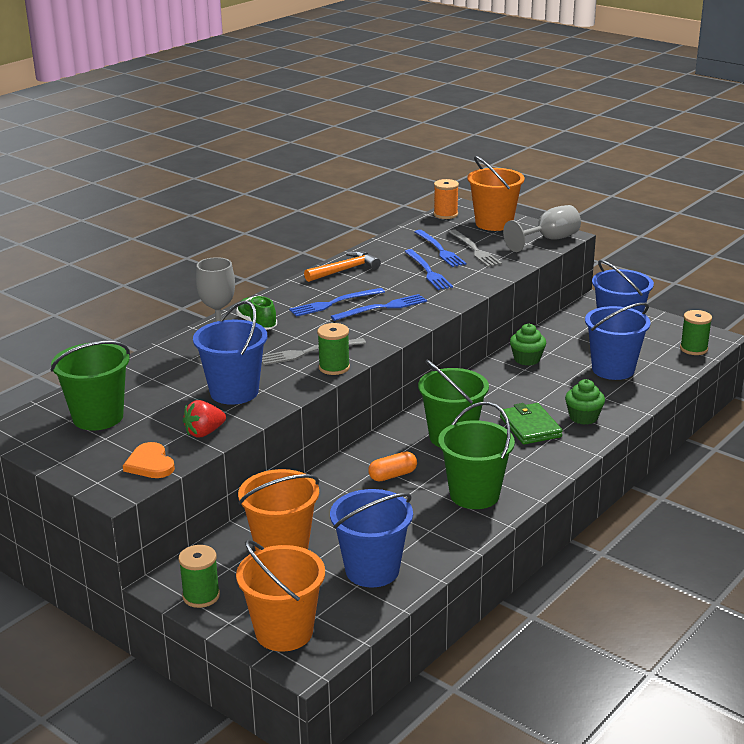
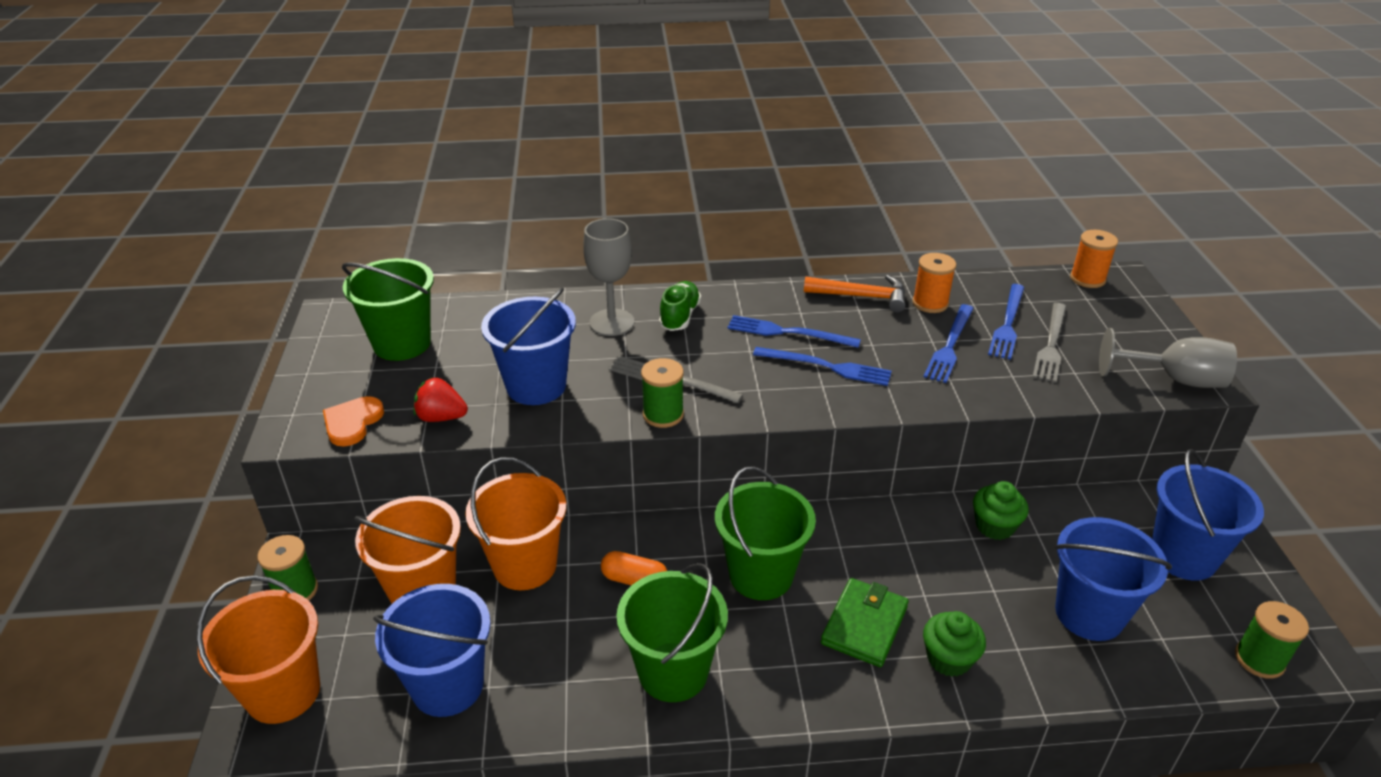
camera: 45 degrees right, 10 degrees up
orange bucket [467,156,524,231] -> orange bucket moved to [465,457,566,590]
none -> orange spool [912,253,956,313]

